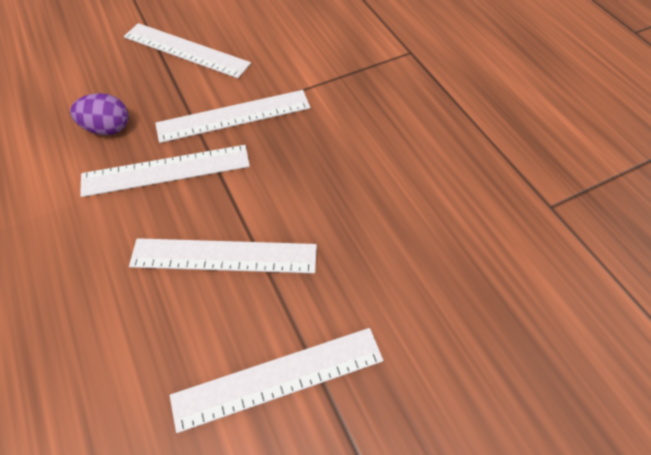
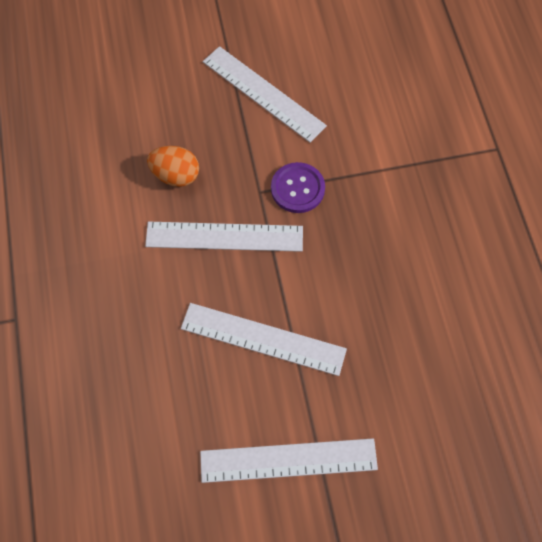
camera: 15 degrees right, 10 degrees up
purple egg [70,93,129,135] -> orange egg [147,146,199,187]
white ruler [155,90,310,143] -> purple button [271,162,325,213]

